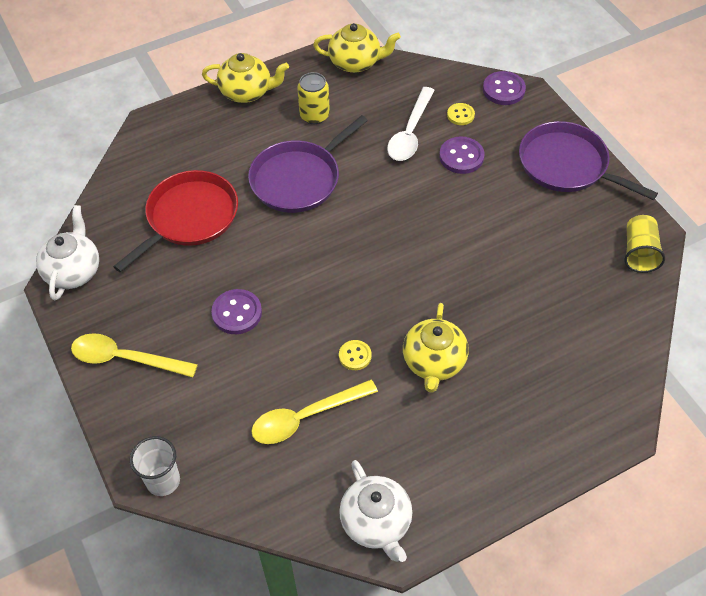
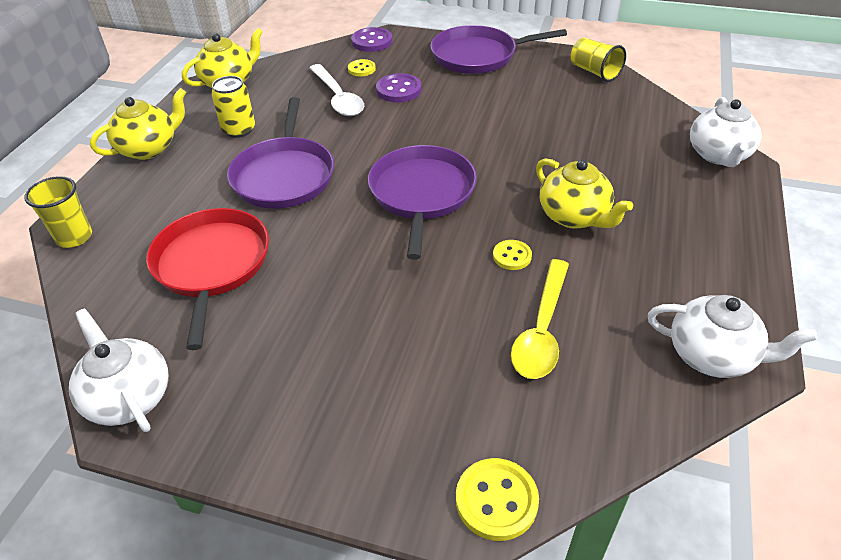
camera: 45 degrees left, 10 degrees down
yellow spoon [71,333,198,377] -> none
white cup [130,436,180,496] -> yellow button [456,458,539,541]
purple button [211,289,262,334] -> none
none -> yellow cup [24,176,92,248]
none -> purple pan [368,145,477,260]
none -> white teapot [690,97,762,167]

